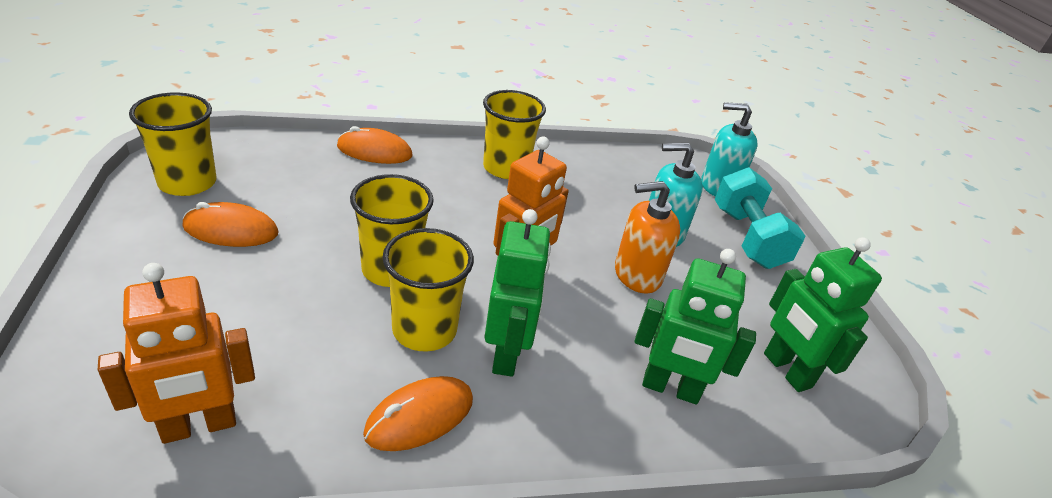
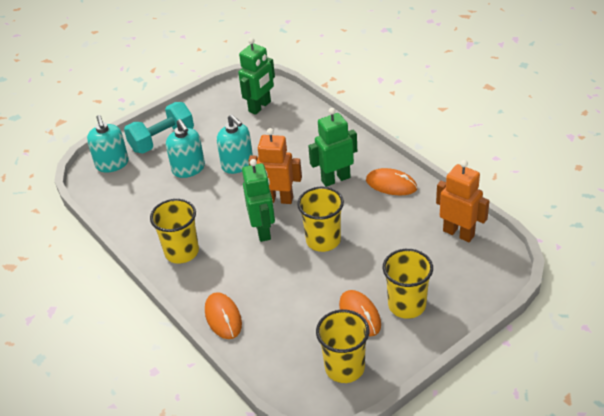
camera: 110 degrees left, 5 degrees up
yellow cup [382,228,474,352] -> yellow cup moved to [383,249,433,319]
orange soap dispenser [615,181,680,294] -> turquoise soap dispenser [217,114,253,174]
green robot [635,249,756,405] -> green robot moved to [242,159,275,242]

